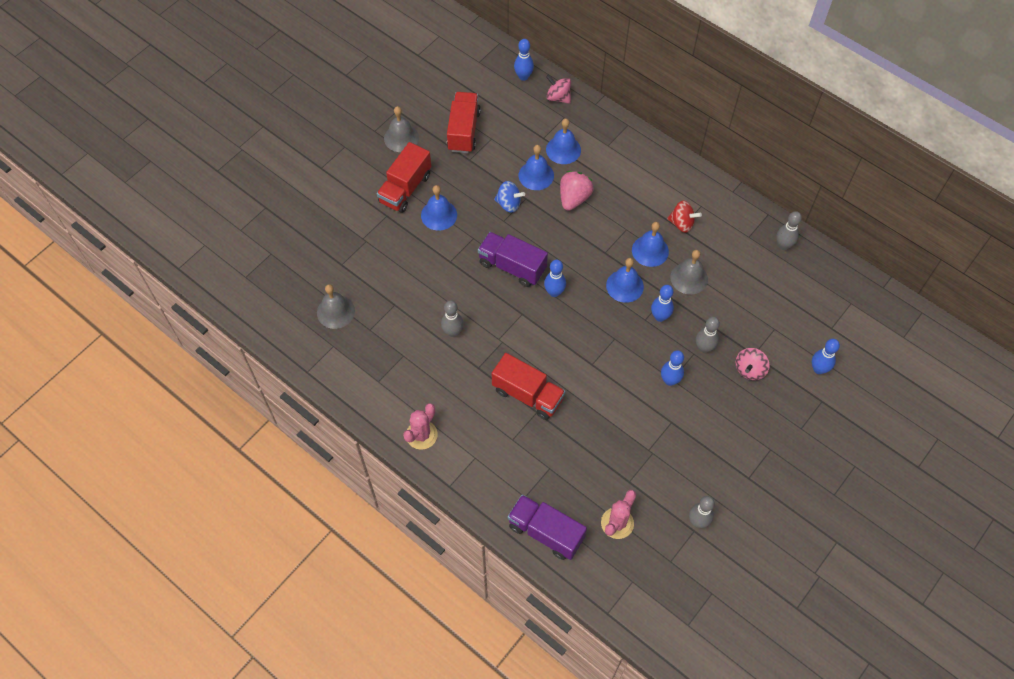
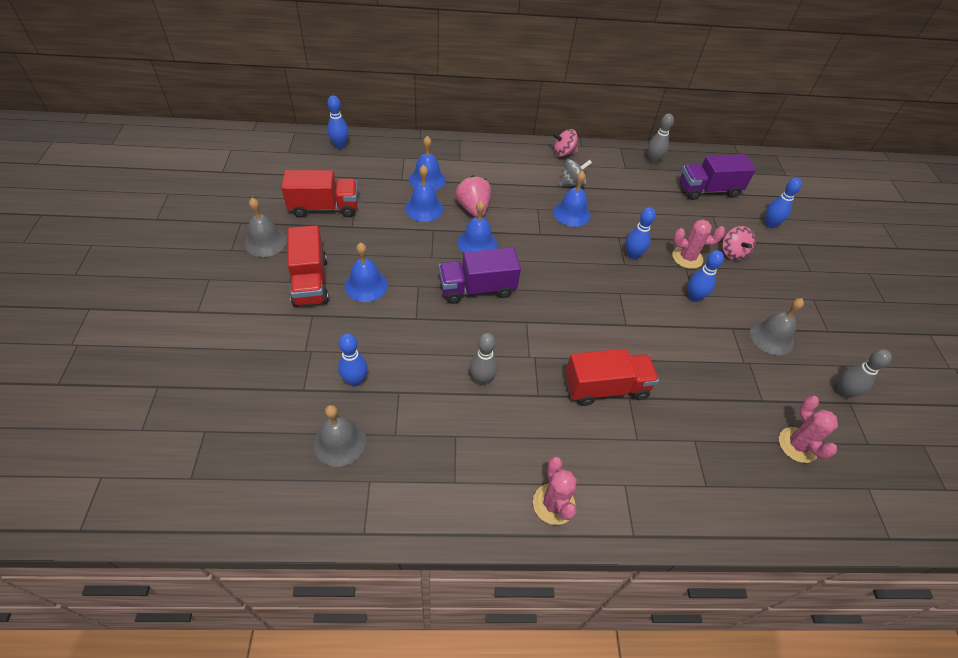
camera: 45 degrees left, 10 degrees down
red truck [447,92,481,153] -> red truck turned 120 degrees clockwise [281,170,358,218]
blue spinning top [494,181,525,213] -> none
purple truck [508,494,587,560] -> purple truck moved to [679,154,756,200]
blue bowling pin [544,260,566,297] -> blue bowling pin moved to [338,333,368,386]
pink spinning top [546,75,571,104] -> pink spinning top moved to [552,129,578,157]
blue bell [606,258,644,303] -> blue bell moved to [458,201,497,253]
red spinning top [667,201,702,233] -> grey spinning top [559,159,592,186]
grey bell [670,250,708,295] -> grey bell moved to [750,298,804,355]
grey bowling pin [696,317,720,353] -> pink cactus [672,219,725,269]

